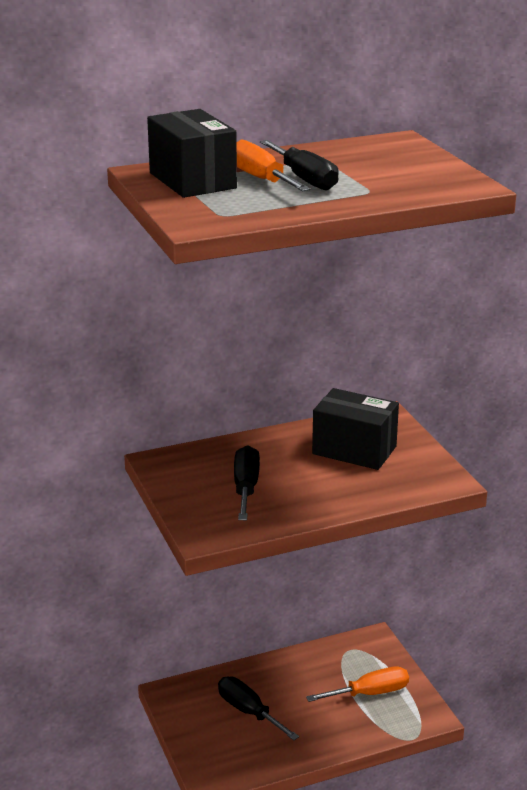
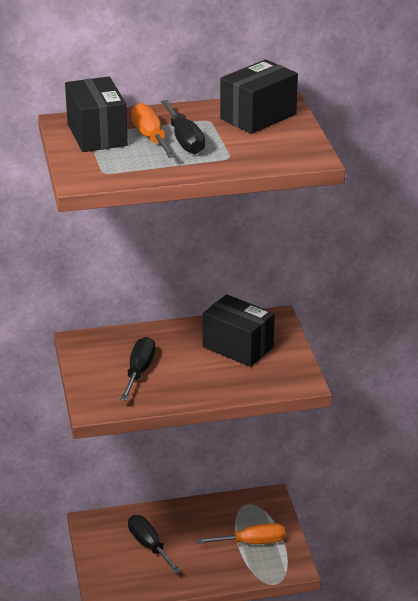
camera: 10 degrees right, 5 degrees up
none -> black box [220,59,298,134]

